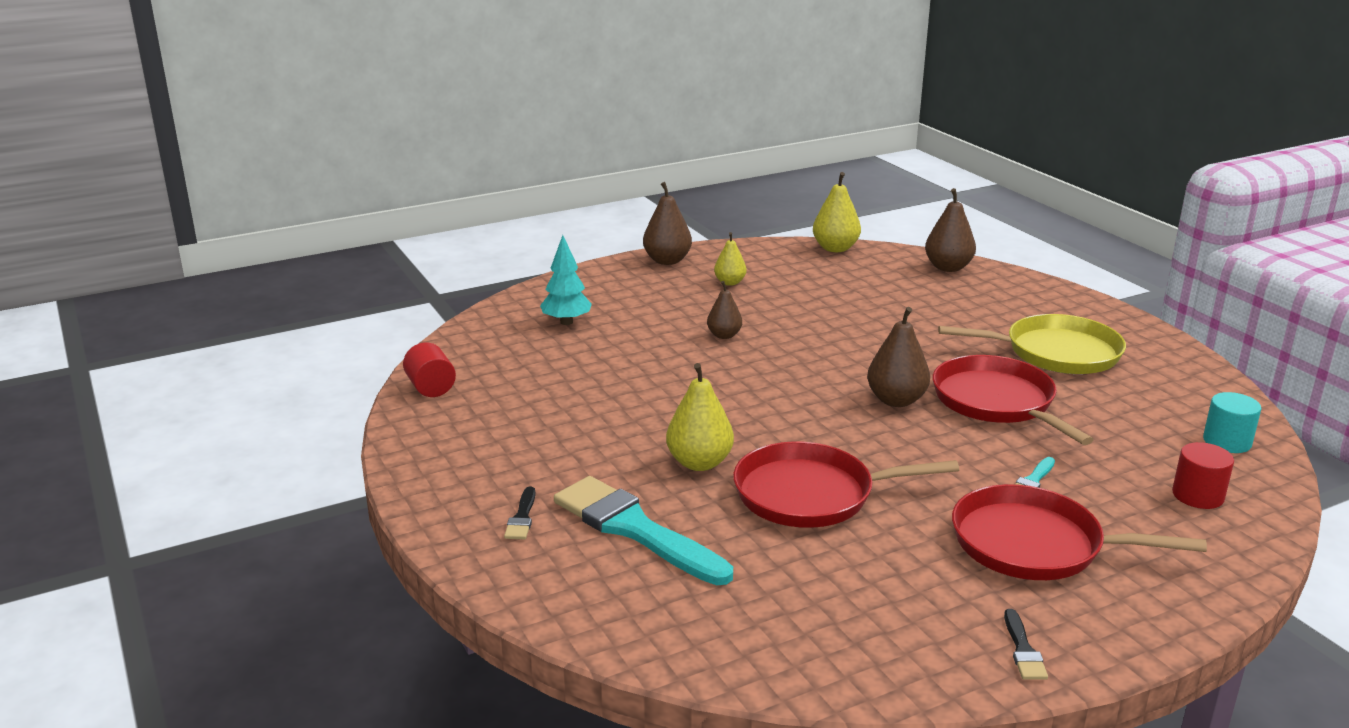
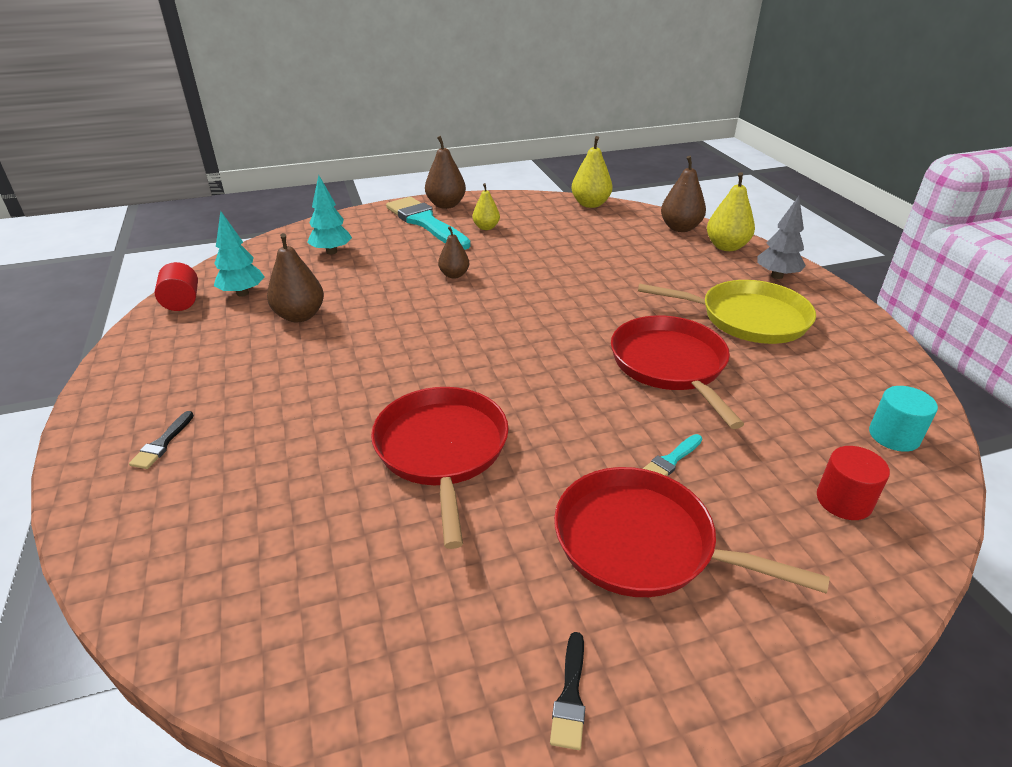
camera: 10 degrees right, 10 degrees up
turquoise brush [554,476,733,585] -> turquoise brush moved to [386,197,471,250]
yellow pear [666,363,734,471] -> yellow pear moved to [707,172,755,251]
red pan [733,441,959,528] -> red pan turned 75 degrees clockwise [371,387,509,549]
brown pear [867,307,930,407] -> brown pear moved to [267,233,324,322]
none -> turquoise tree [214,210,264,297]
none -> grey tree [758,196,806,279]

